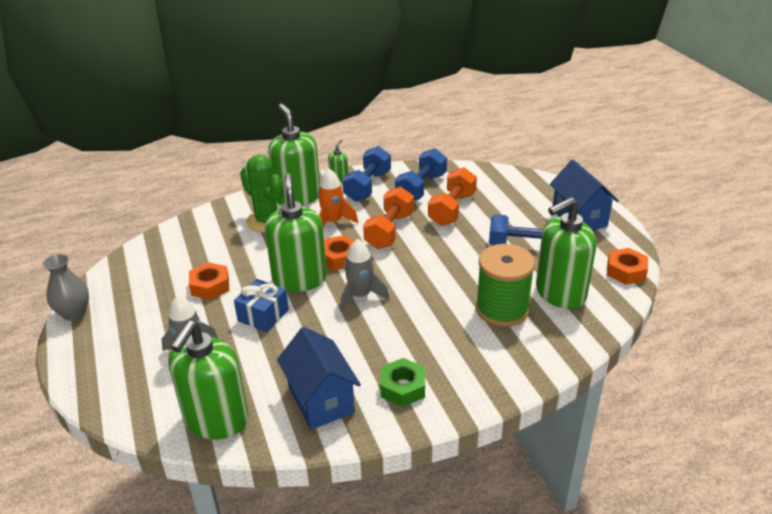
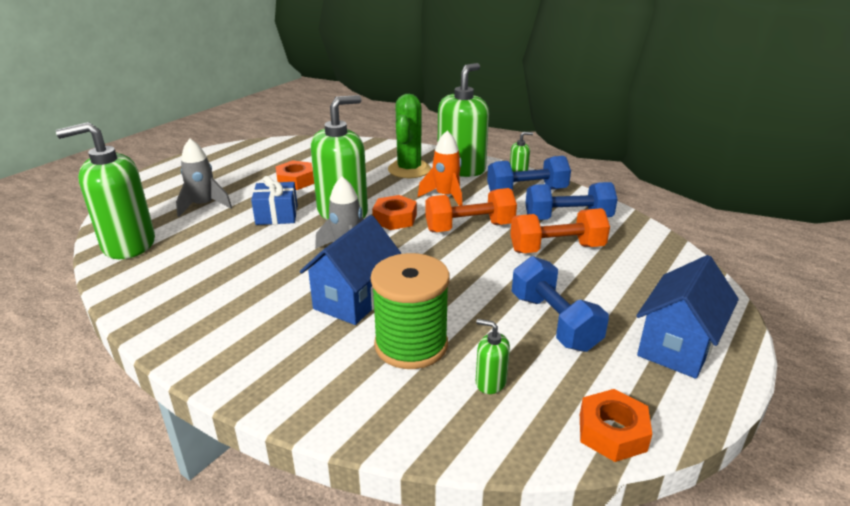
camera: 55 degrees right, 5 degrees down
grey vase [42,254,89,321] -> none
blue house [277,327,361,430] -> blue house moved to [300,215,401,325]
green nut [380,358,425,407] -> none
green soap dispenser [536,197,596,309] -> green soap dispenser [476,319,510,394], size x0.44

